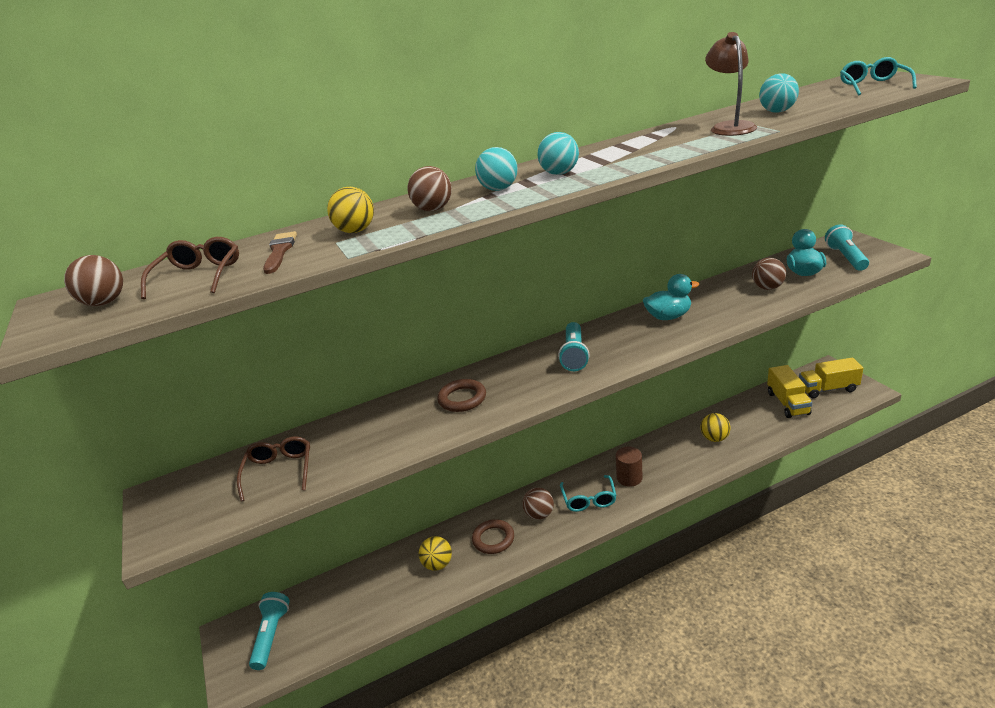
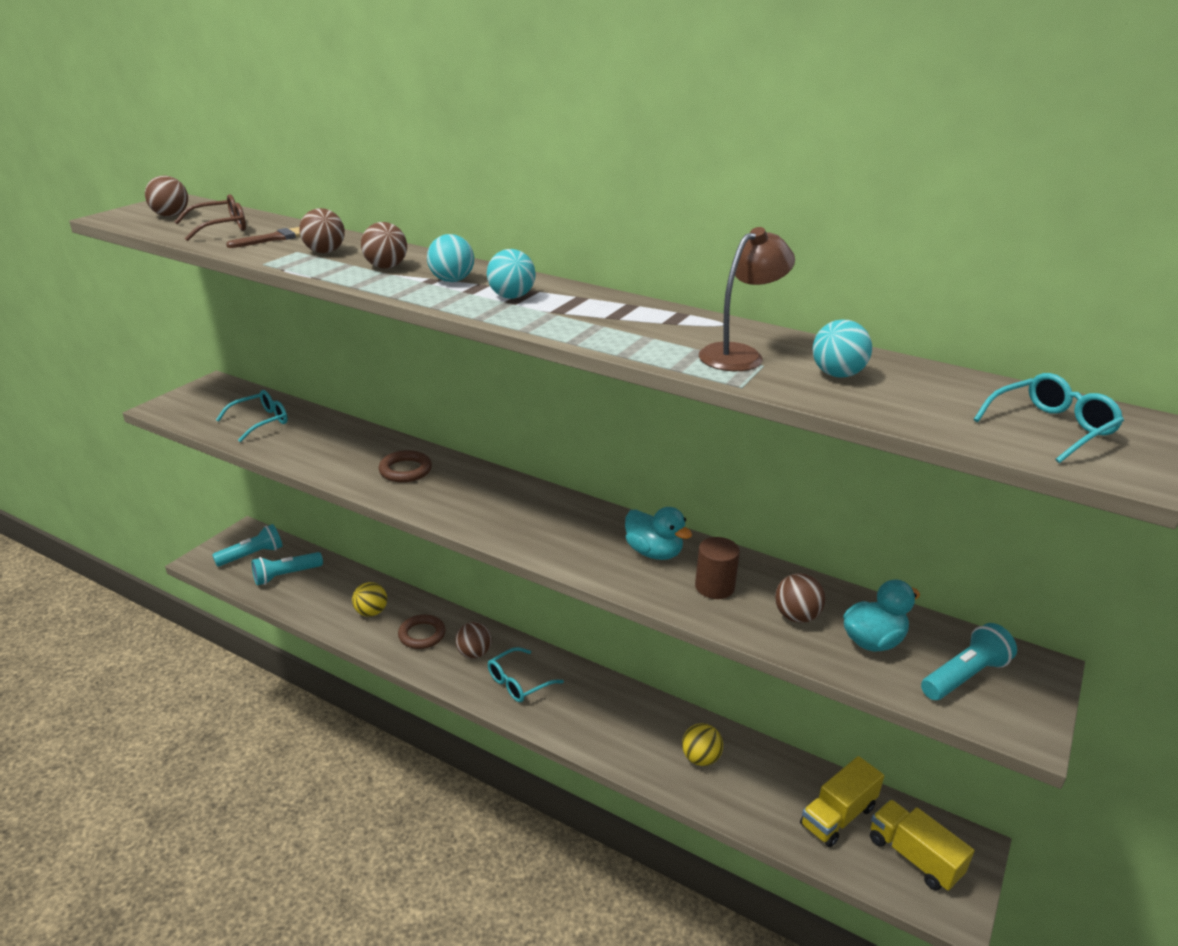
camera: 50 degrees right, 0 degrees up
brown glasses [237,436,310,501] -> turquoise glasses [216,390,288,442]
yellow ball [327,187,374,233] -> brown ball [299,208,345,253]
turquoise flashlight [558,322,589,371] -> turquoise flashlight moved to [252,552,323,585]
brown cylinder [616,447,643,487] -> brown cylinder moved to [695,537,740,599]

